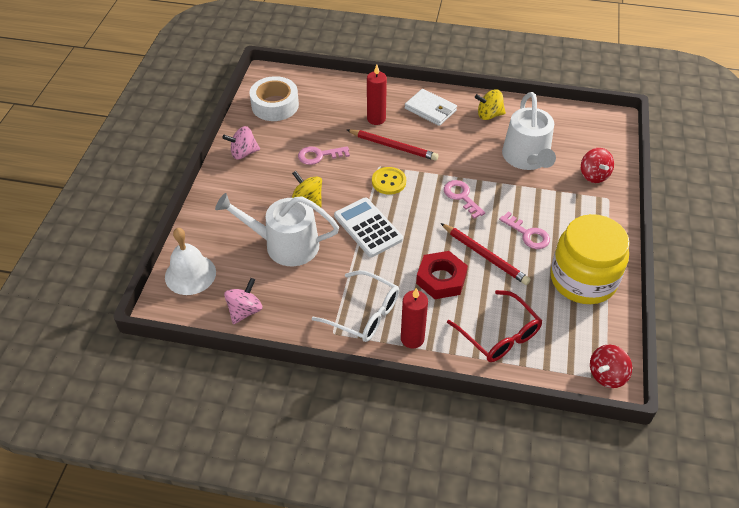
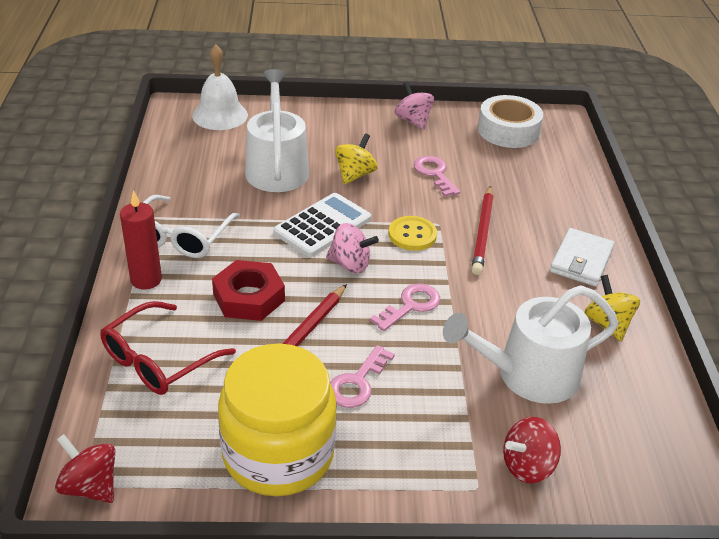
camera: 75 degrees right, 10 degrees down
pink spinning top [224,278,263,324] -> pink spinning top moved to [326,223,379,273]
red candle [367,65,387,125] -> none

